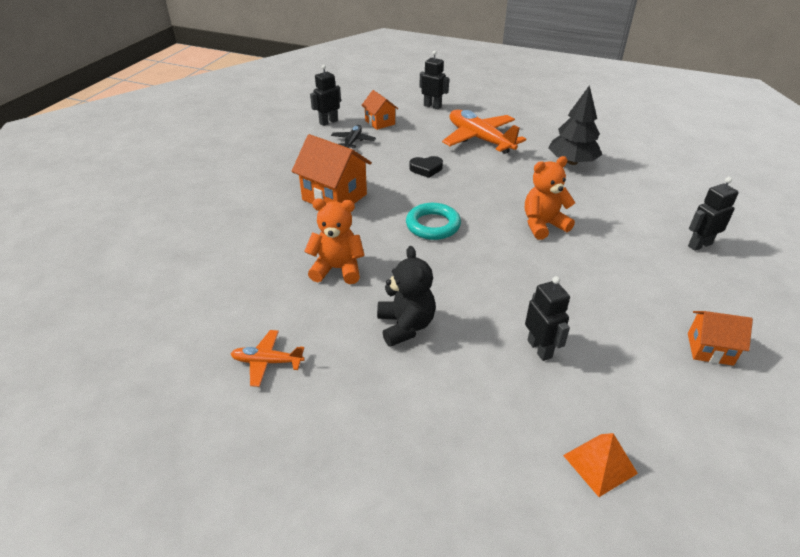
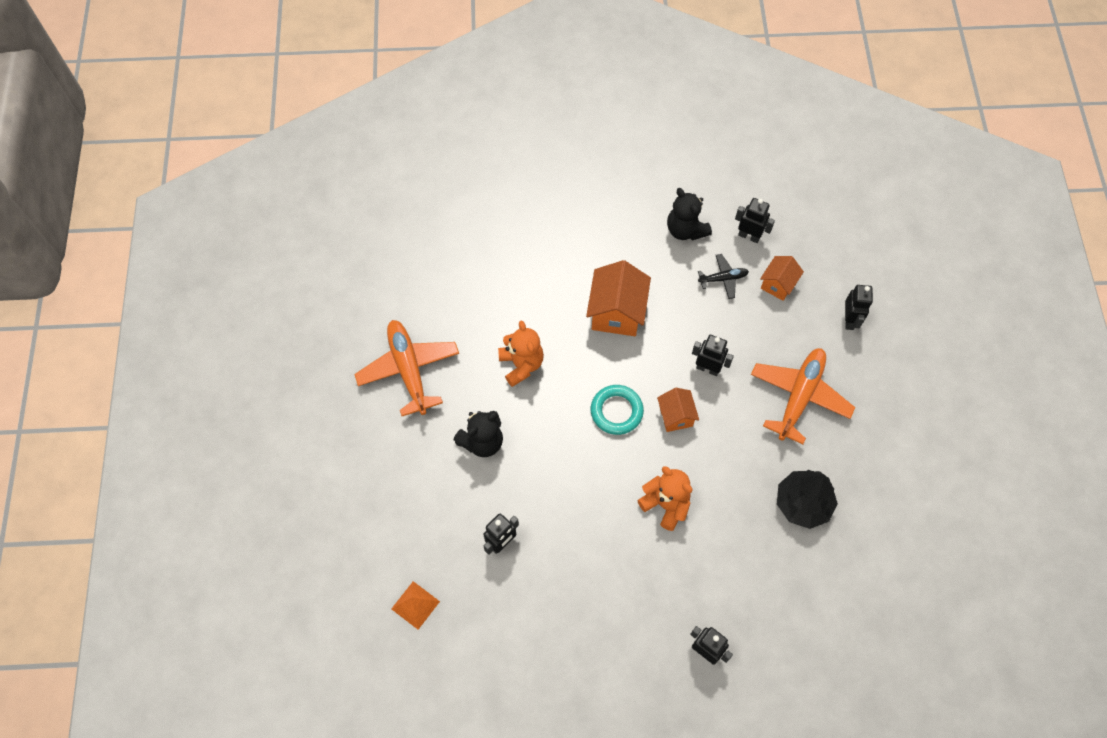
camera: 65 degrees right, 25 degrees up
orange plane [231,330,305,387] -> orange plane [354,320,459,416], size x1.99
black heart [409,156,443,178] -> black robot [692,335,734,376]
orange house [688,311,753,366] -> orange house moved to [657,388,699,432]
none -> black teddy bear [667,188,712,241]

